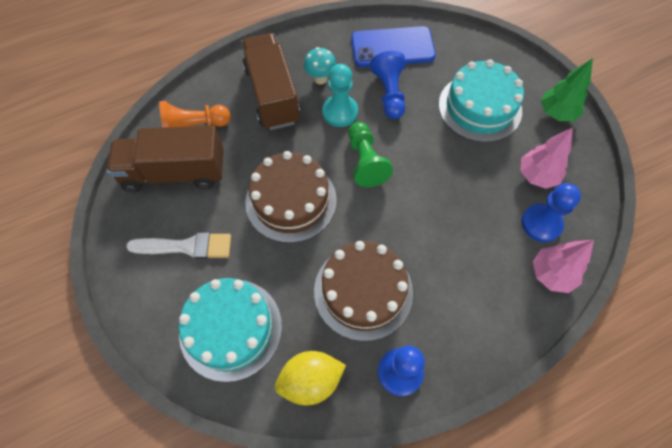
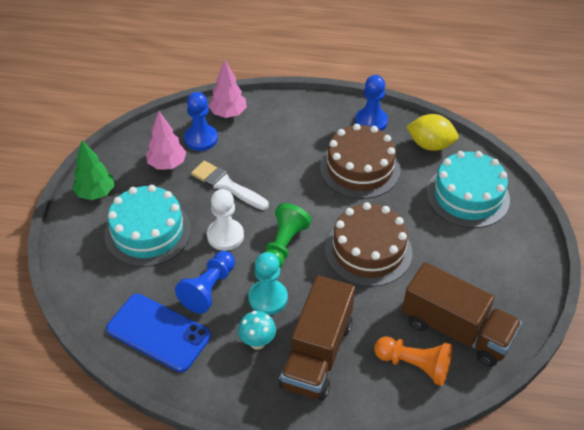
camera: 145 degrees left, 15 degrees down
white brush [126,232,231,259] -> white brush moved to [191,161,269,210]
none -> white pawn [207,189,244,251]

